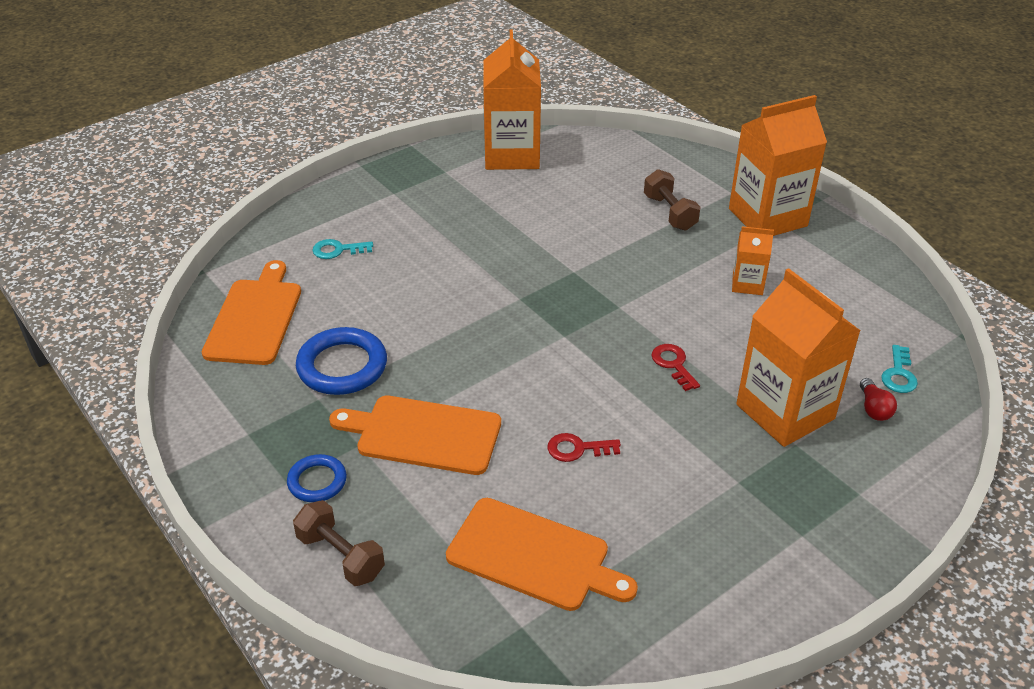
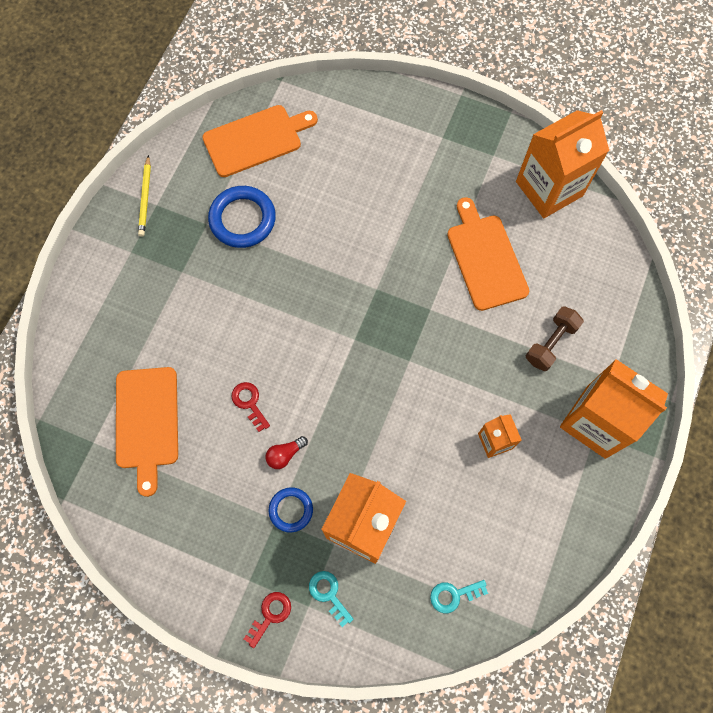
camera: 60 degrees right, 30 degrees up
blue ring [287,454,347,502] -> blue ring moved to [269,487,313,533]
brown dumbbell [293,500,385,586] -> none
turquoise key [312,239,373,259] -> turquoise key moved to [309,571,354,627]
orange cutting board [329,396,501,475] -> orange cutting board moved to [447,197,529,311]
red key [651,344,700,391] -> red key moved to [244,592,291,648]
red light bulb [860,378,897,421] -> red light bulb moved to [265,436,308,469]
none -> yellow pencil [138,155,151,236]

